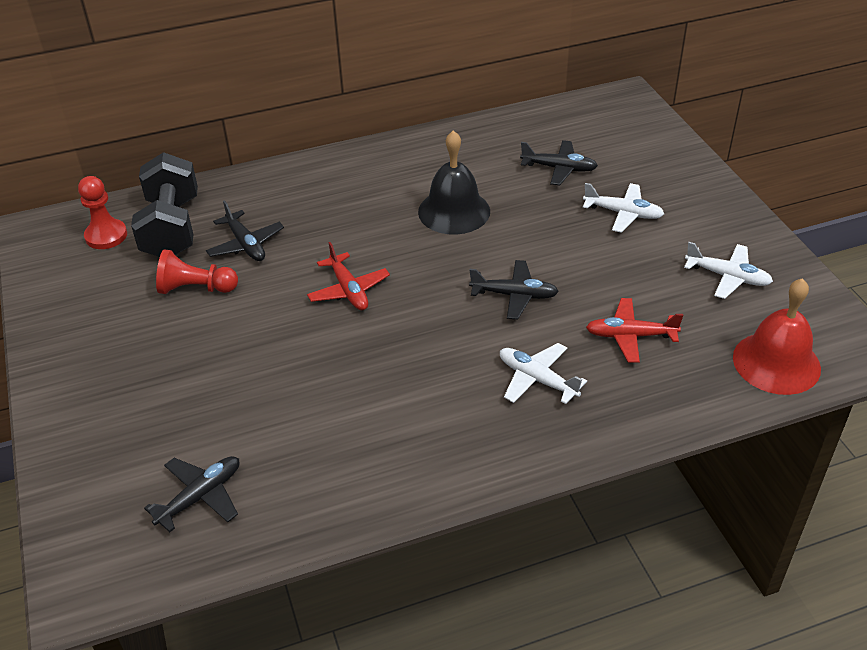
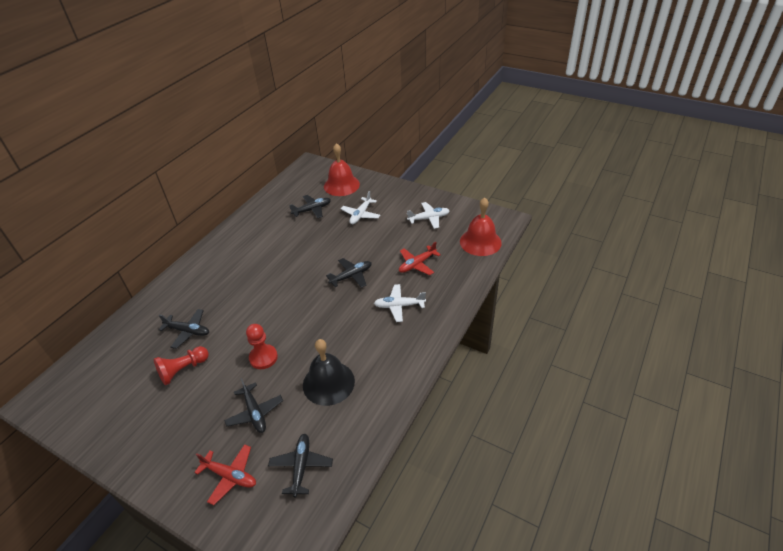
camera: 40 degrees left, 0 degrees up
red pawn [78,176,127,249] -> red pawn moved to [246,324,278,369]
black dumbbell [131,152,198,257] -> none
red plane [307,242,390,310] -> red plane moved to [194,444,256,505]
black bell [418,130,490,235] -> black bell moved to [303,339,355,406]
white plane [583,183,664,233] -> white plane turned 135 degrees clockwise [341,191,380,224]
none -> black plane [224,378,283,433]
none -> red bell [324,143,360,196]

